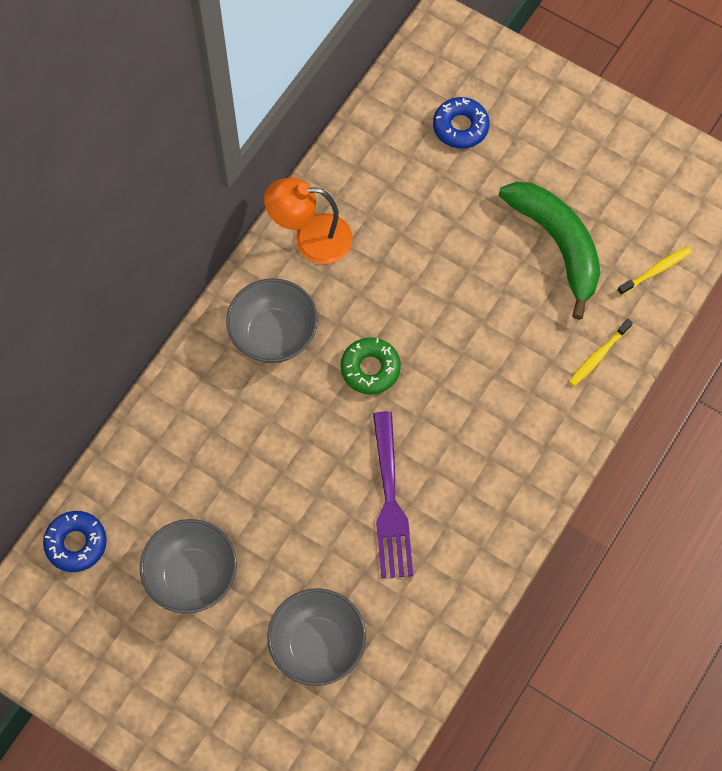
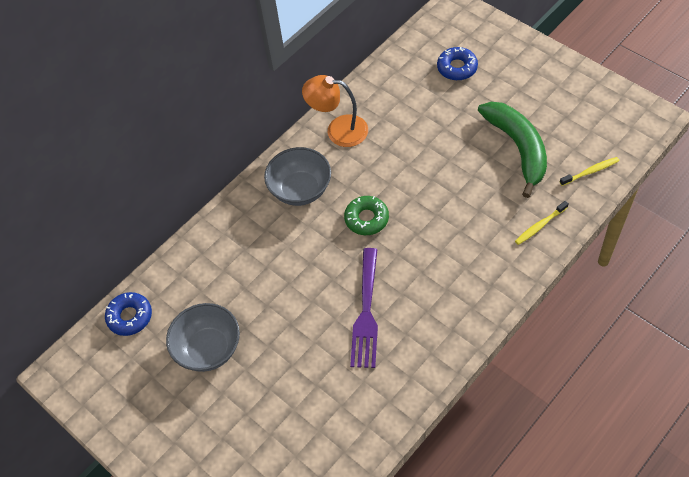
camera: 15 degrees right, 10 degrees down
grey bowl [267,588,366,686] -> none

